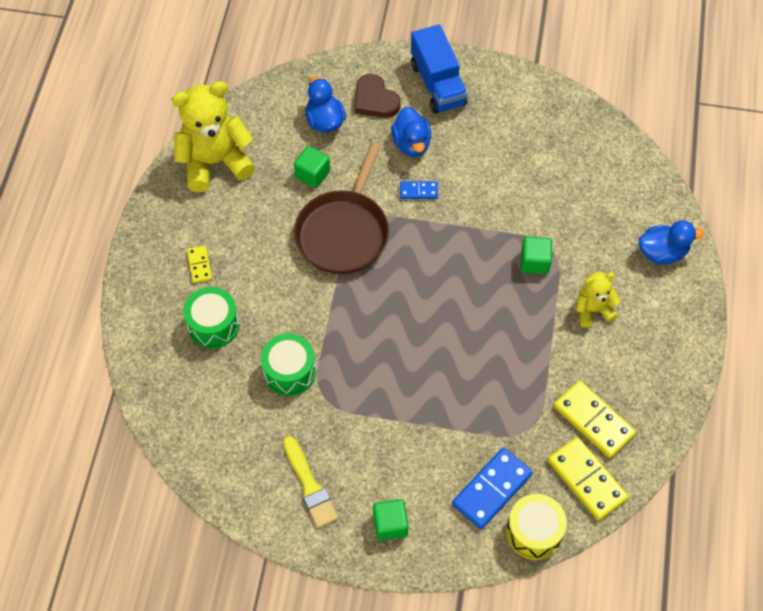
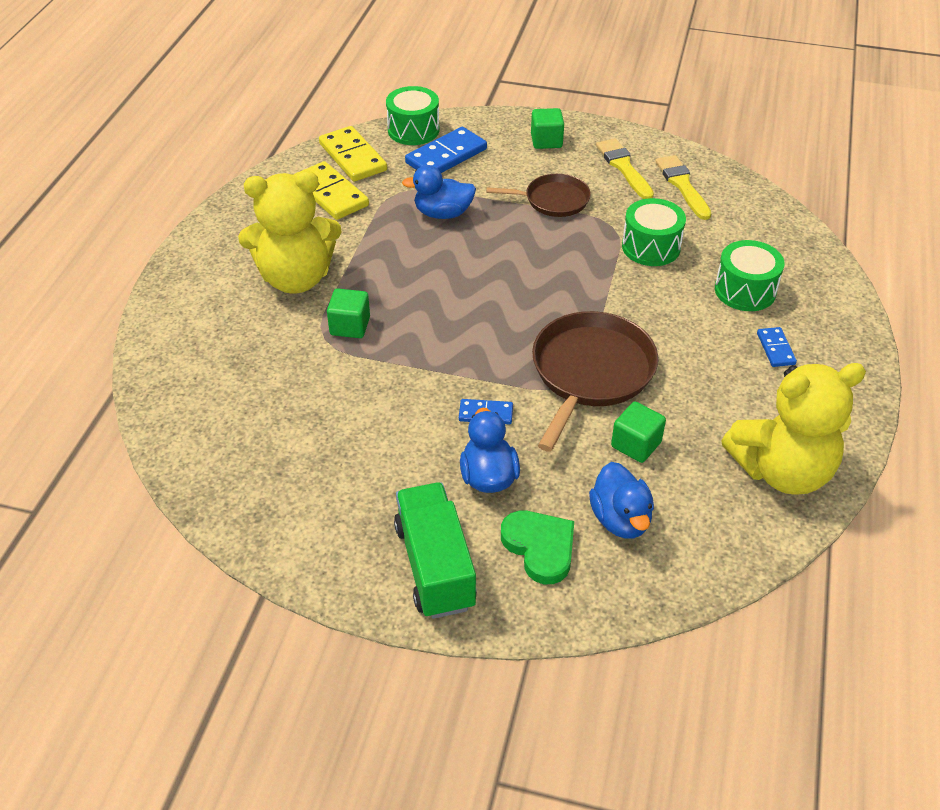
camera: 175 degrees left, 15 degrees down
yellow domino [187,245,212,283] -> blue domino [757,327,797,367]
brown heart [355,74,401,118] -> green heart [501,511,574,584]
blue truck [411,24,468,114] -> green truck [394,482,477,619]
yellow drum [506,494,567,560] -> green drum [386,86,439,145]
yellow teddy bear [576,272,620,327] -> yellow teddy bear [238,171,341,294], size x1.89
blue duck [639,220,704,265] -> blue duck moved to [402,165,476,219]
none -> brown pan [486,174,591,217]
none -> yellow brush [655,155,711,220]

